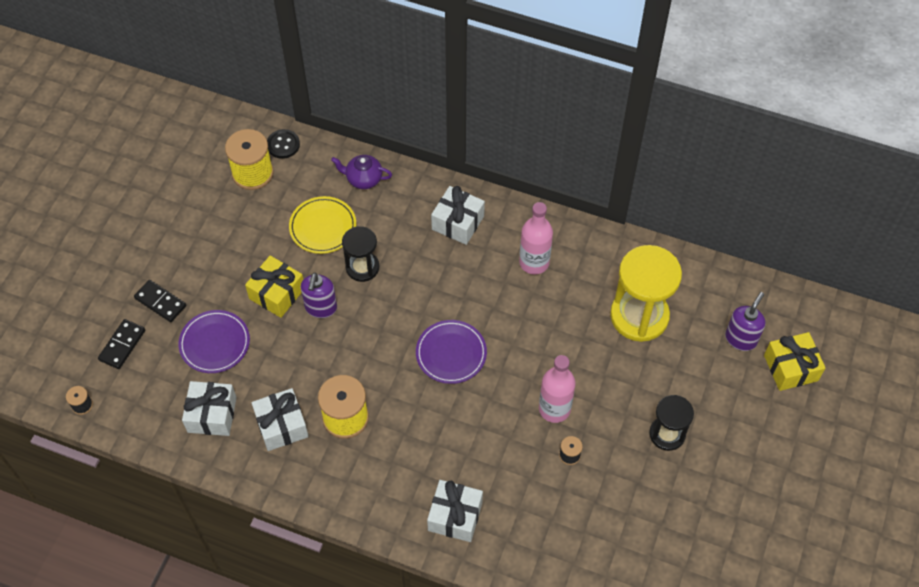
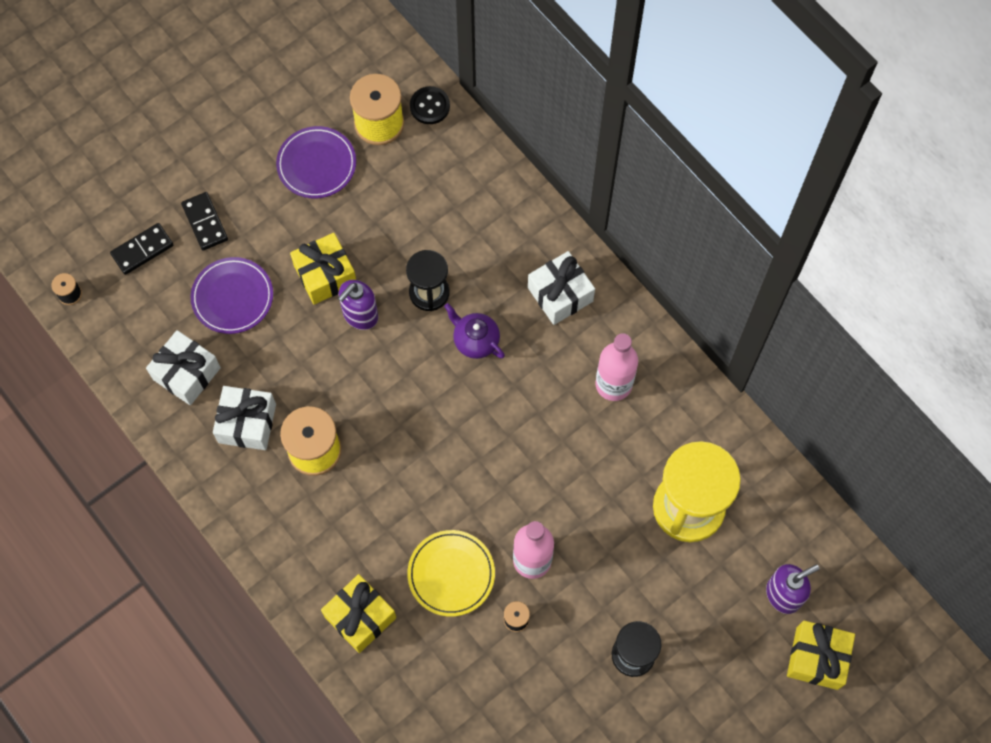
camera: 30 degrees right, 10 degrees up
yellow plate [289,196,356,254] -> yellow plate moved to [407,530,495,617]
purple teapot [331,155,392,189] -> purple teapot moved to [444,303,505,359]
purple plate [416,320,487,384] -> purple plate moved to [276,126,356,199]
white gift [427,480,483,542] -> yellow gift [321,574,396,653]

